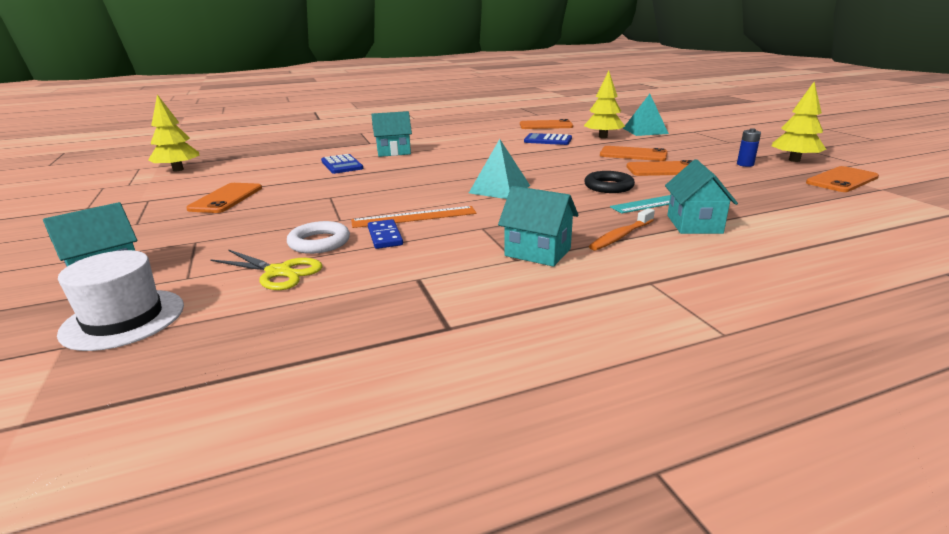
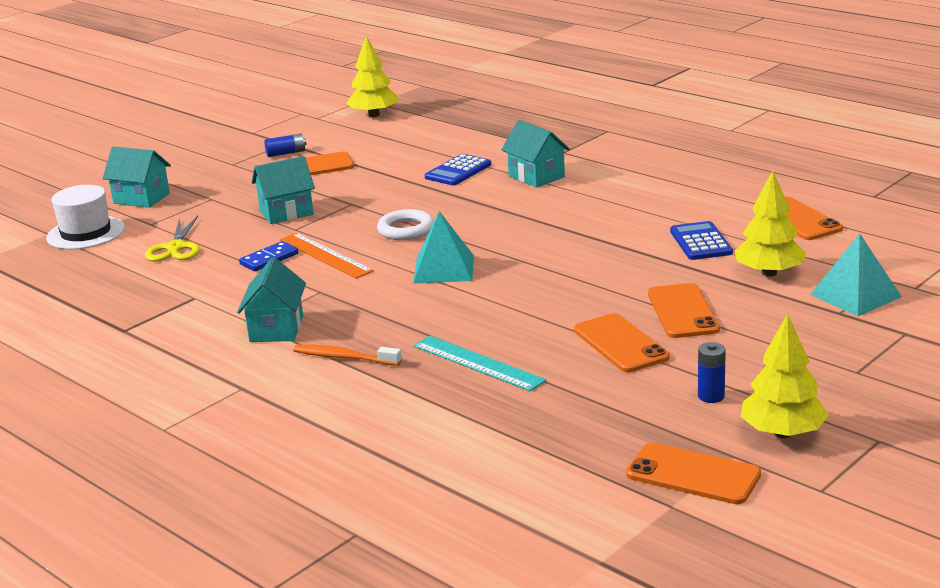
camera: 65 degrees right, 0 degrees up
white ring [287,221,350,254] -> white ring moved to [377,209,434,240]
black ring [584,171,635,193] -> none
turquoise house [665,159,738,234] -> turquoise house moved to [252,156,315,224]
none -> blue battery [264,133,306,157]

